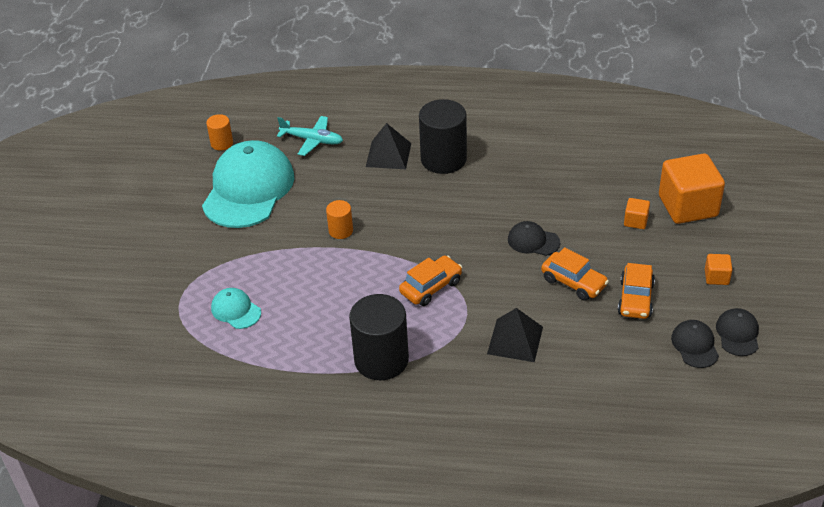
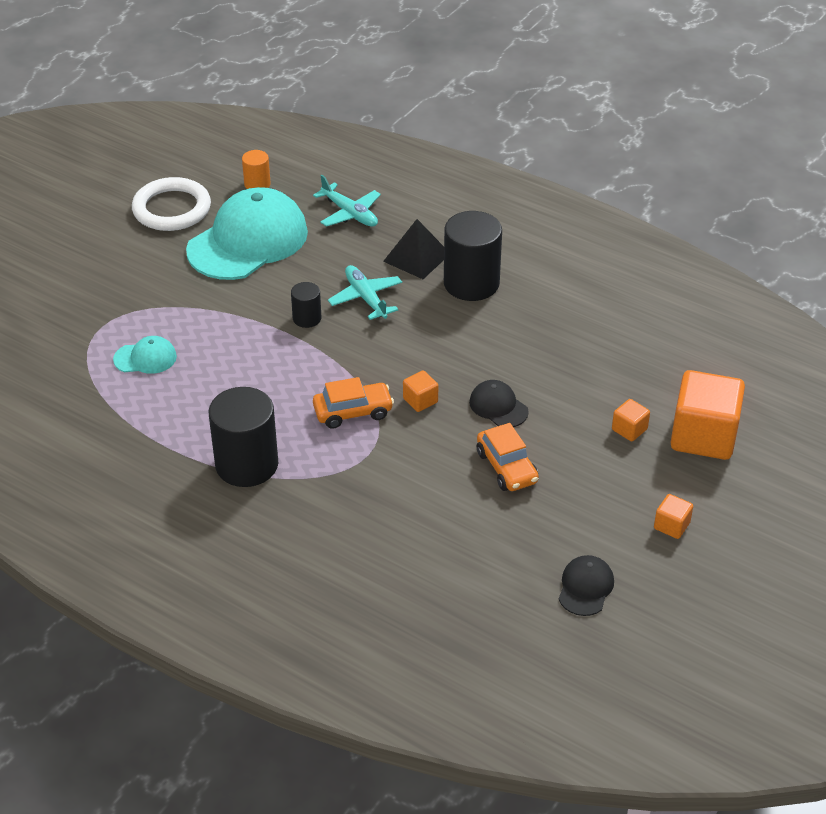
camera: 25 degrees right, 0 degrees up
turquoise cap [211,288,261,329] -> turquoise cap turned 105 degrees clockwise [113,336,177,374]
orange cylinder [326,200,353,239] -> black cylinder [291,282,321,328]
black pyramid [487,308,543,362] -> none
orange car [618,263,655,319] -> none
black cap [716,308,759,356] -> none
none -> white ring [132,177,211,231]
none -> turquoise plane [328,265,402,320]
none -> orange cube [403,370,438,412]

